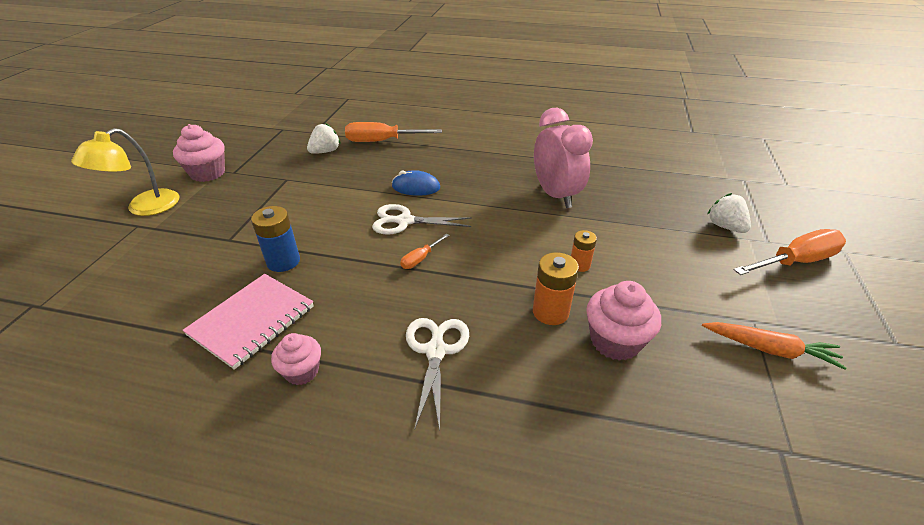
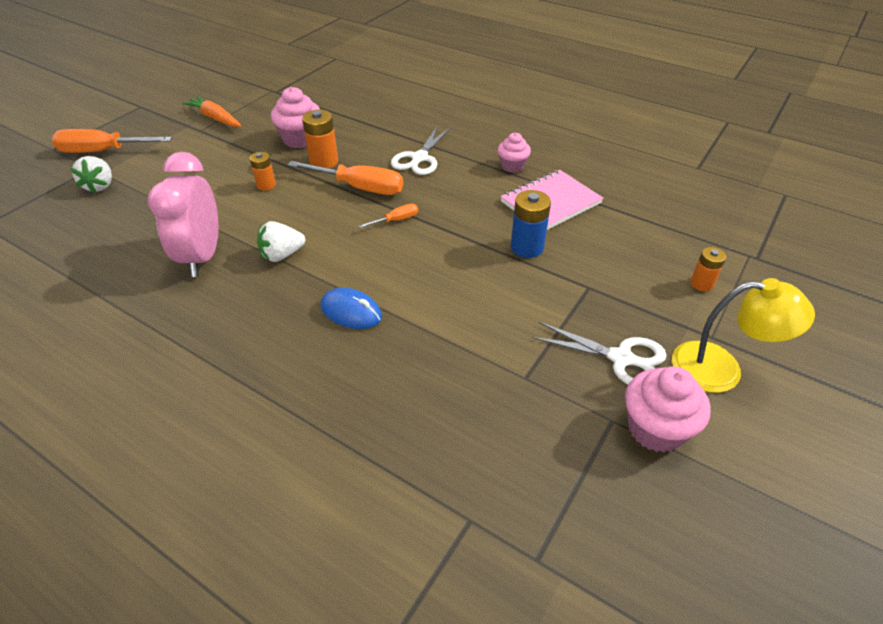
camera: 160 degrees left, 5 degrees up
yellow lamp [71,128,179,216] -> yellow lamp turned 45 degrees clockwise [672,278,815,393]
white strawberry [307,123,341,154] -> white strawberry moved to [257,221,305,262]
orange screwdriver [345,122,442,142] -> orange screwdriver moved to [288,161,403,195]
white scissors [372,204,472,235] -> white scissors moved to [532,322,667,385]
none -> orange battery [691,247,726,292]

